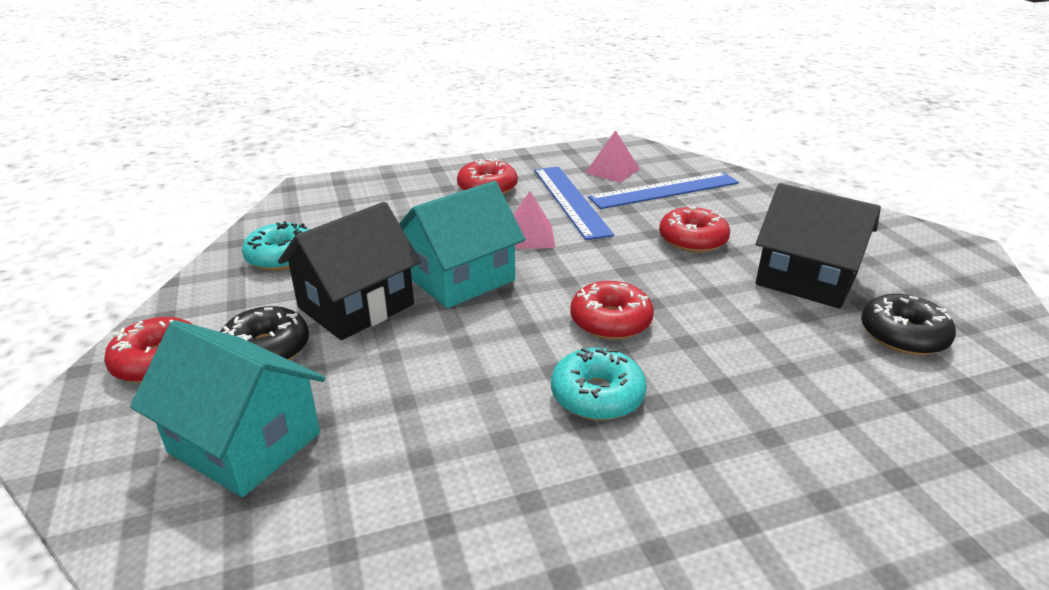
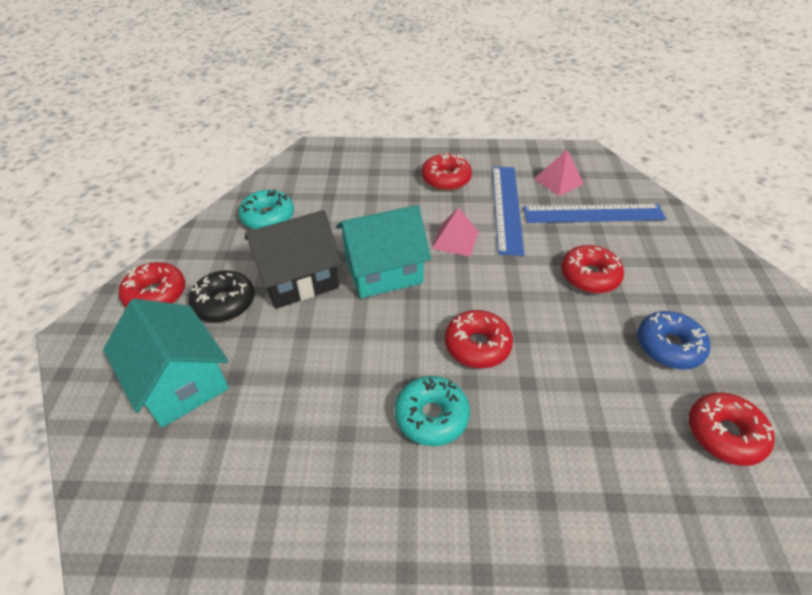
camera: 20 degrees right, 15 degrees up
black house [756,183,881,309] -> blue donut [637,311,710,370]
black donut [861,294,956,355] -> red donut [689,392,775,466]

